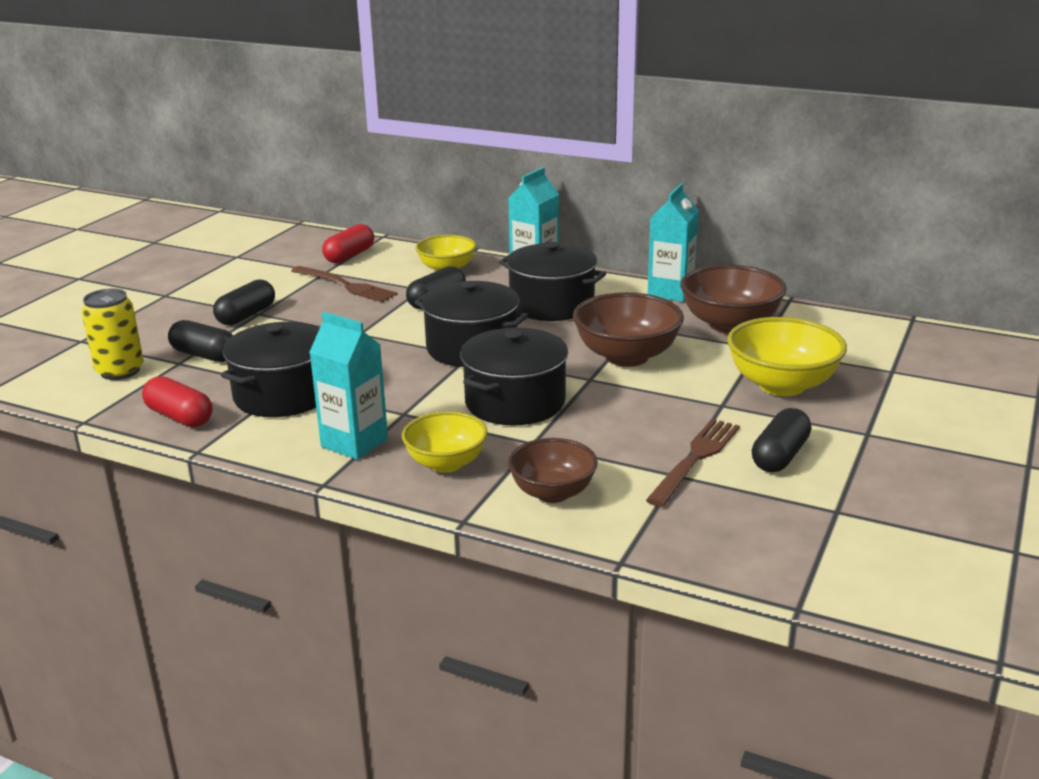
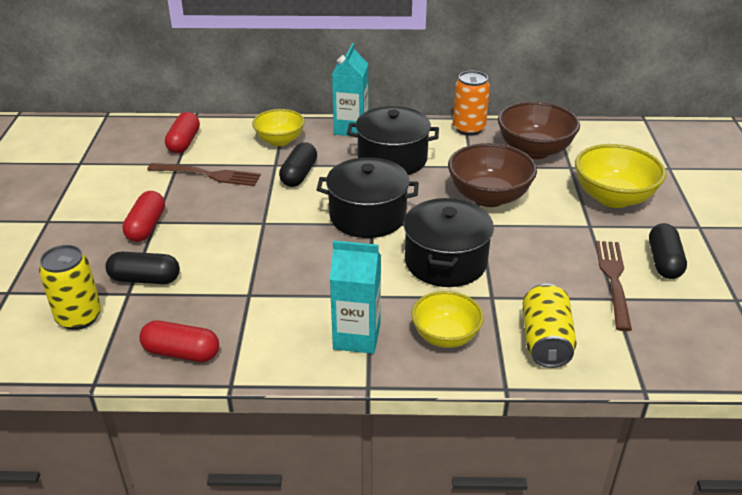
camera: 25 degrees left, 10 degrees up
black capsule [213,279,275,325] -> red capsule [123,191,165,242]
black pot [221,322,320,417] -> none
brown bowl [508,438,598,503] -> yellow can [522,284,577,368]
turquoise carton [648,183,699,302] -> orange can [453,71,490,136]

